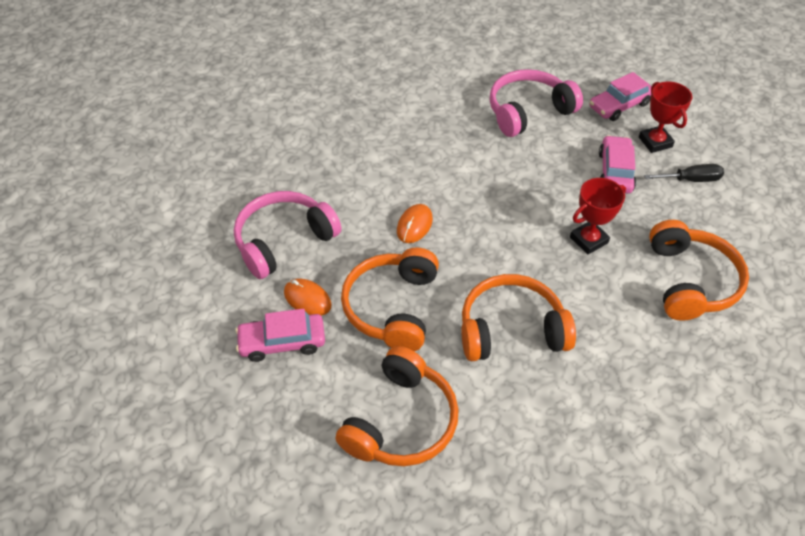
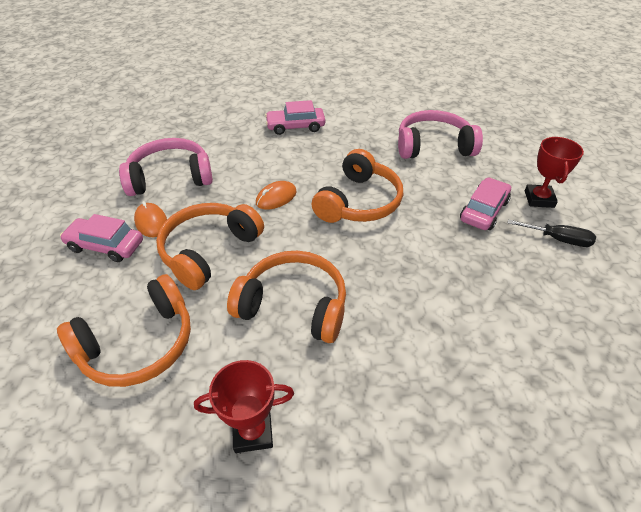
camera: 25 degrees right, 5 degrees down
red trophy [570,178,626,254] -> red trophy moved to [194,360,294,453]
pink car [589,72,652,121] -> pink car moved to [265,100,325,135]
orange headphones [649,220,749,321] -> orange headphones moved to [312,149,403,223]

